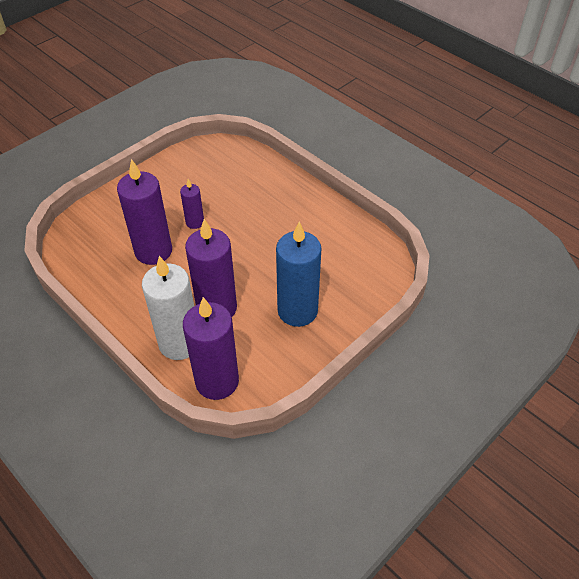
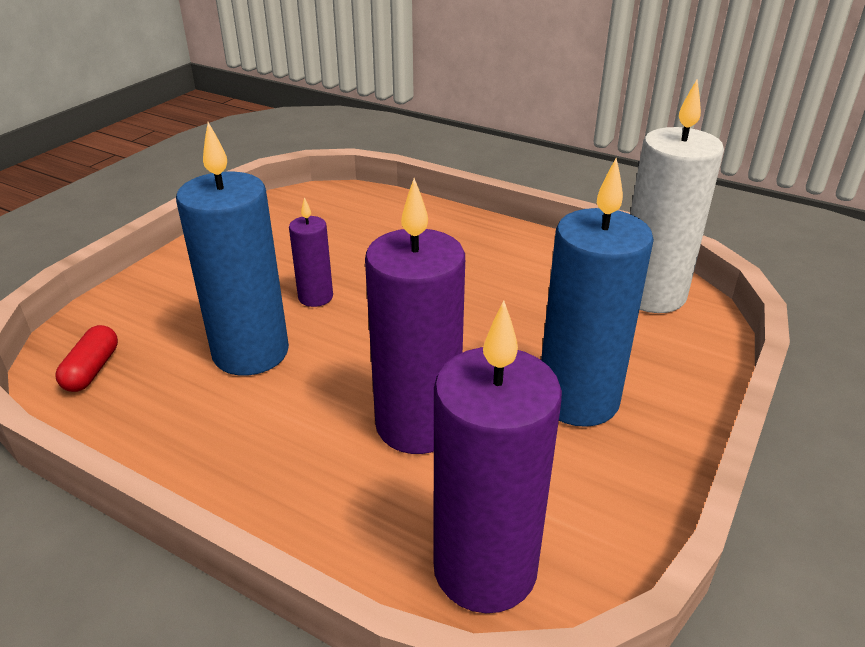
camera: 15 degrees left, 15 degrees down
purple candle [117,159,172,265] -> blue candle [176,122,289,376]
white candle [142,256,194,360] -> white candle moved to [630,80,724,313]
none -> red capsule [56,325,118,392]

